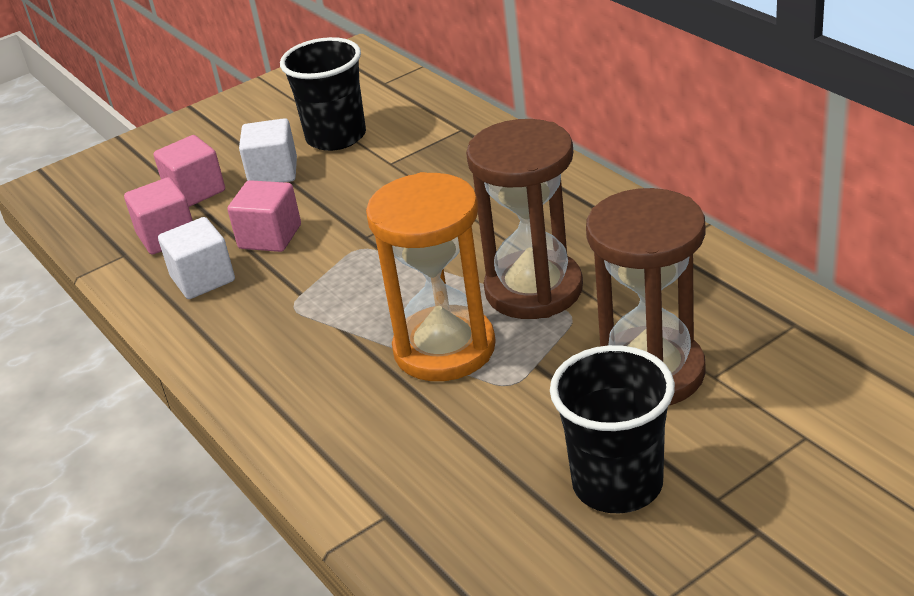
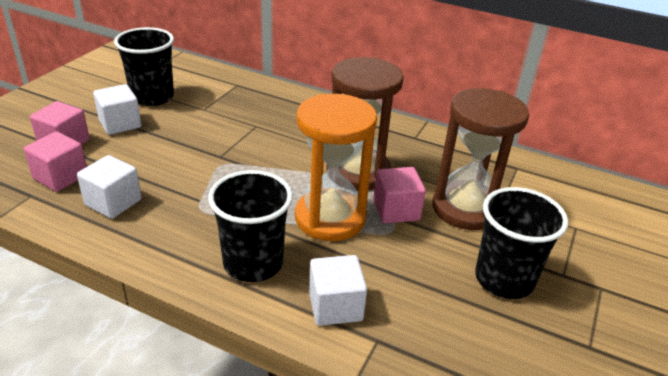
camera: 35 degrees left, 0 degrees up
pink cube [227,180,301,252] -> pink cube moved to [373,167,426,224]
none -> black cup [208,170,293,282]
none -> white cube [309,255,367,326]

